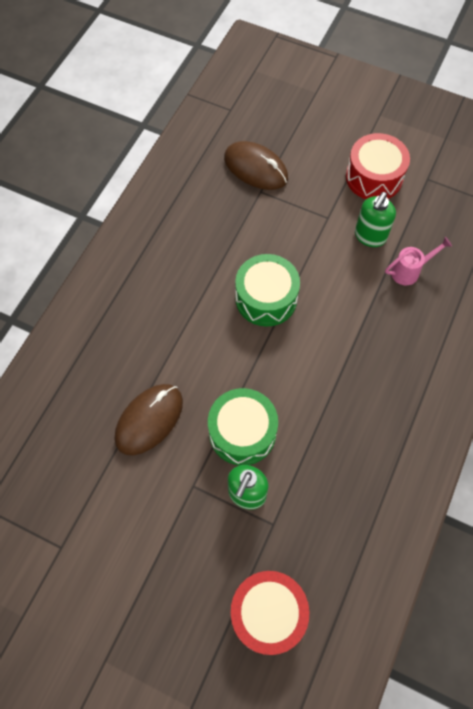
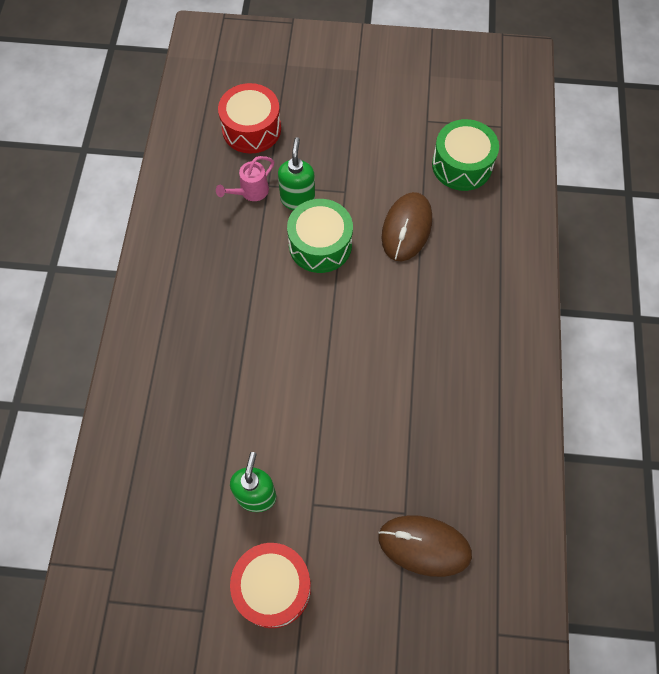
camera: 160 degrees right, 0 degrees up
green drum [235,254,300,326] -> green drum moved to [432,119,499,191]
pink watering can [385,237,452,285] -> pink watering can moved to [216,156,274,201]

